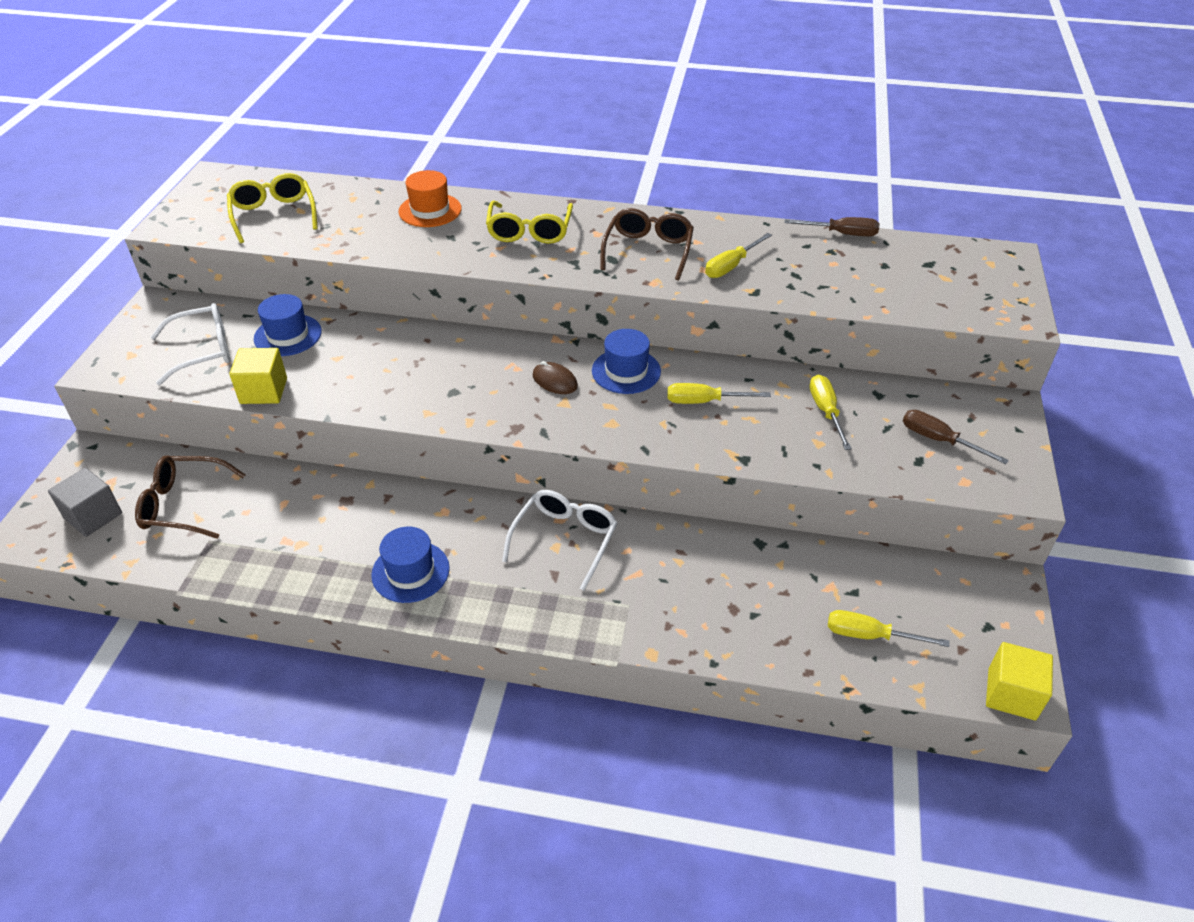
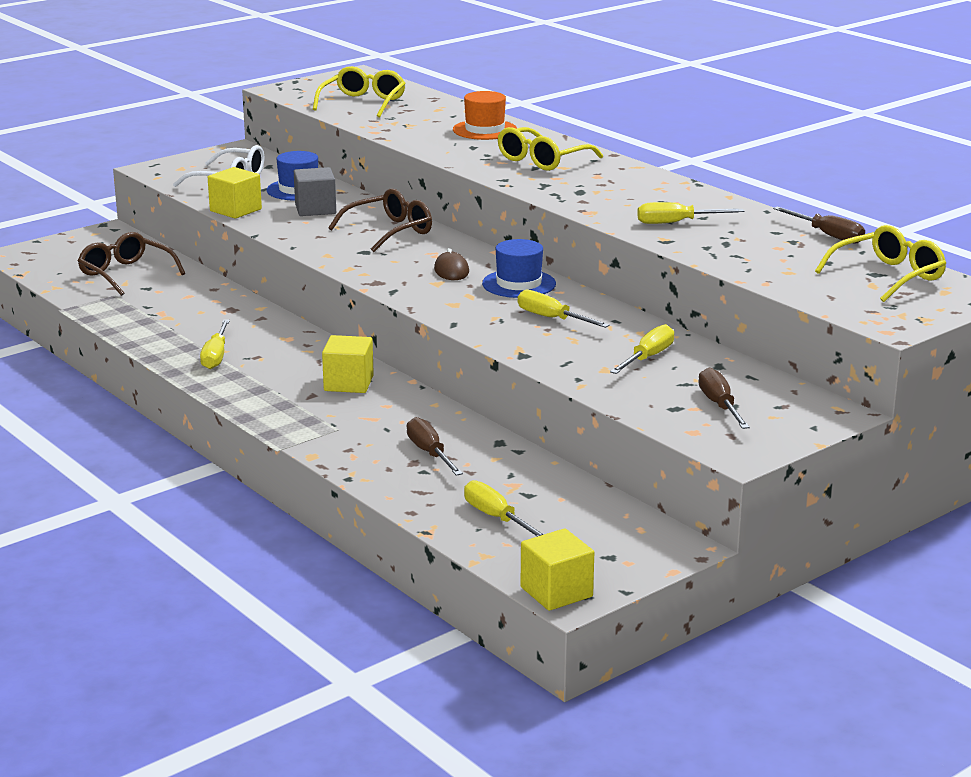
camera: 40 degrees right, 20 degrees down
grey cube [48,468,122,537] -> grey cube moved to [294,167,336,216]
blue hat [371,527,450,603] -> yellow screwdriver [200,319,230,369]
white glasses [502,490,617,591] -> yellow cube [322,335,374,393]
brown glasses [601,208,694,281] -> brown glasses moved to [328,188,432,252]
none -> brown screwdriver [407,417,463,476]
none -> yellow glasses [815,225,946,302]

